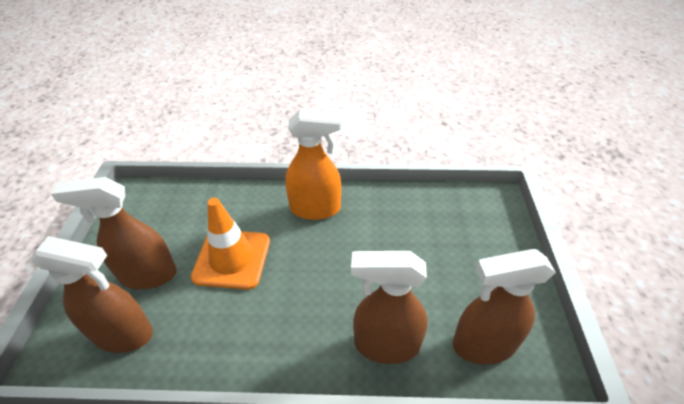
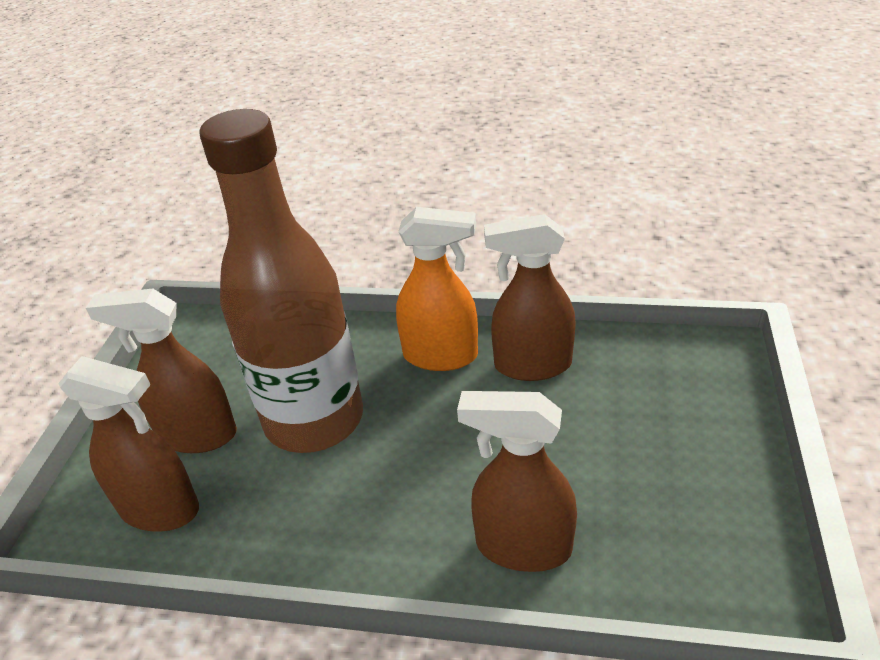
camera: 10 degrees right, 5 degrees down
orange traffic cone [191,198,270,290] -> brown bottle [199,109,363,453]
brown spray bottle [452,249,556,365] -> brown spray bottle moved to [484,214,575,381]

